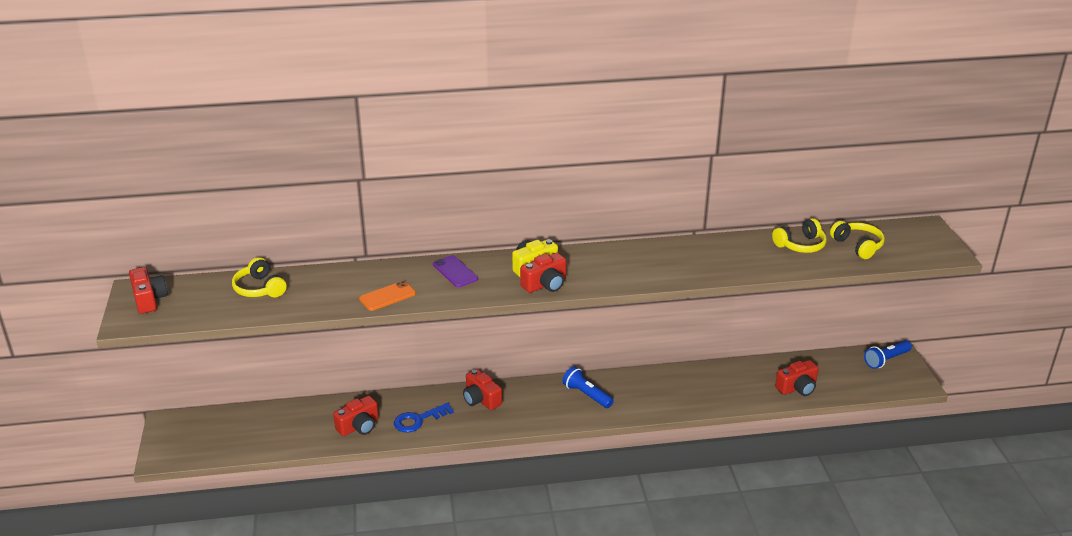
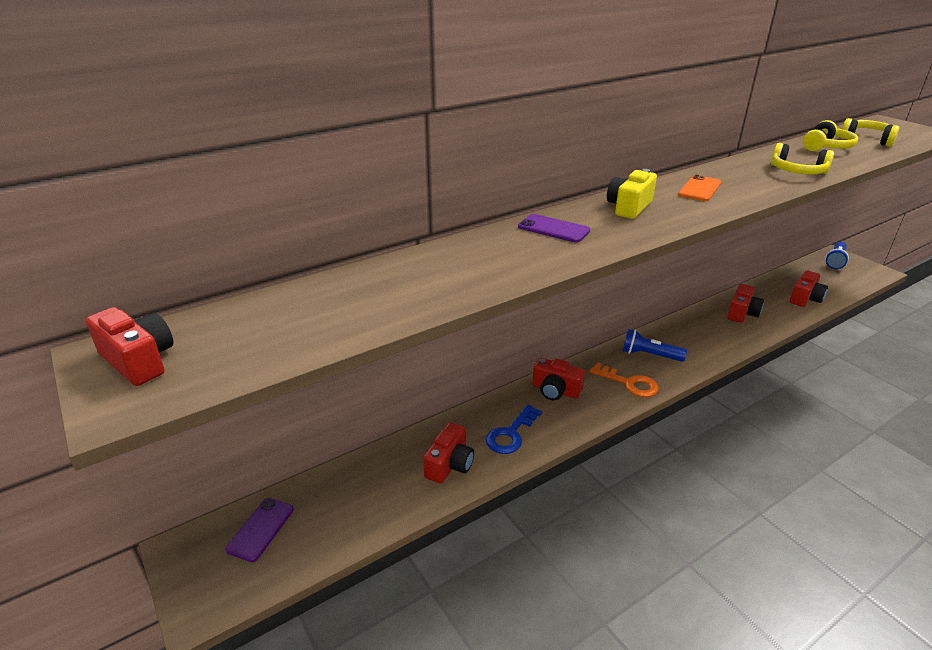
camera: 25 degrees left, 0 degrees up
yellow headphones [232,257,287,297] -> yellow headphones moved to [771,143,834,174]
orange phone [359,281,416,311] -> orange phone moved to [678,175,722,201]
red camera [520,253,566,293] -> red camera moved to [727,284,764,323]
none -> purple phone [225,498,294,562]
none -> orange key [590,362,659,397]

